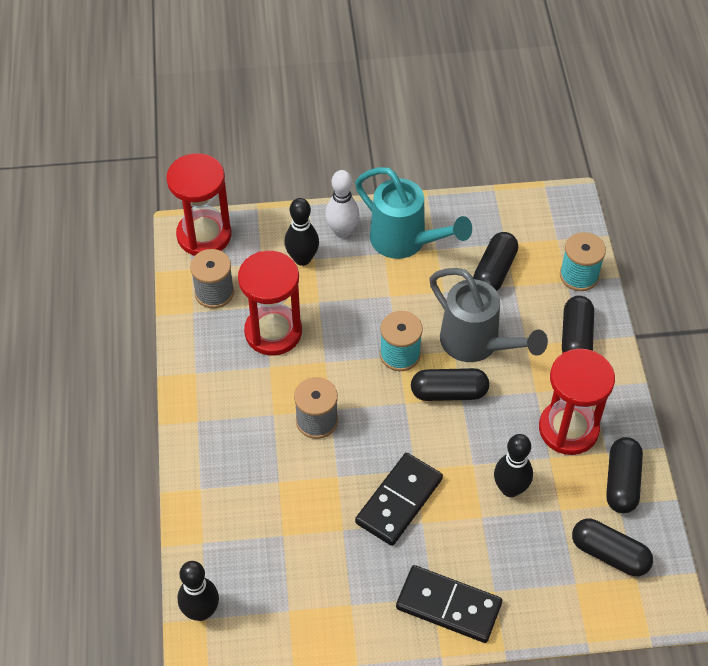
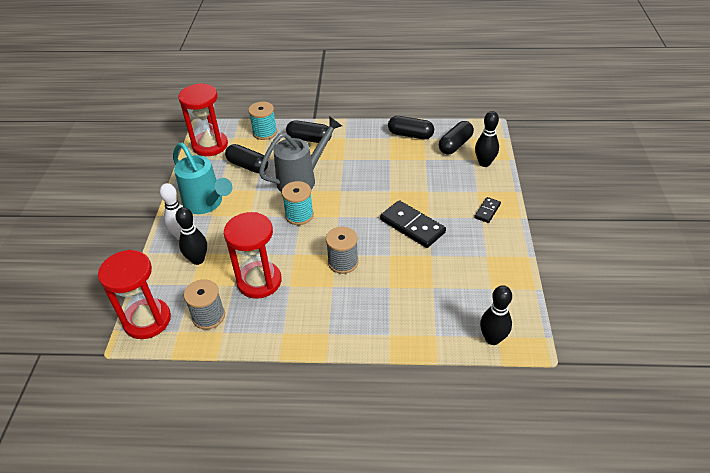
camera: 80 degrees left, 10 degrees down
turquoise watering can [355,167,472,259] -> turquoise watering can turned 90 degrees clockwise [173,143,232,214]
black domino [396,565,502,643] -> black domino [474,197,501,223], size x0.53
black capsule [411,368,489,401] -> none
black bowling pin [494,434,533,497] -> black bowling pin moved to [475,111,499,167]
red hourglass [539,349,615,455] -> red hourglass moved to [178,83,228,156]

